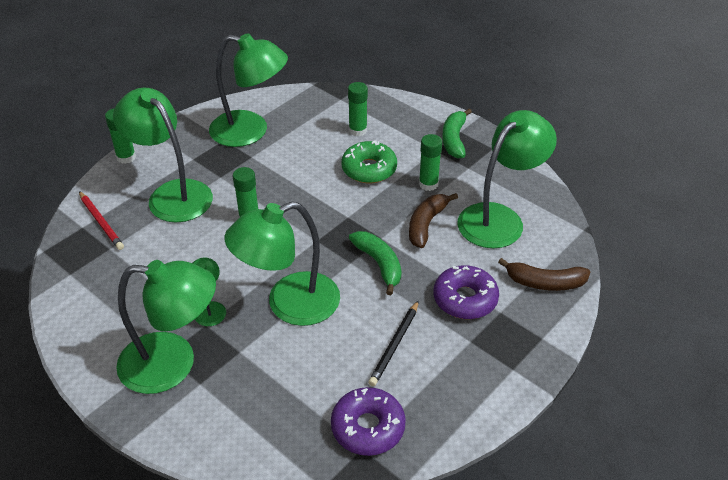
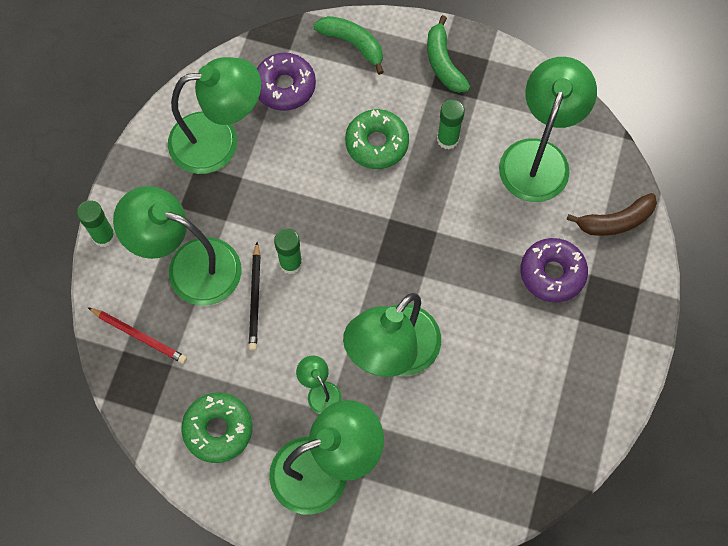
camera: 25 degrees left, 25 degrees up
purple donut [331,387,406,456] -> purple donut moved to [257,53,316,111]
green glue stick [348,82,368,136] -> none
green banana [349,231,401,295] -> green banana moved to [313,16,384,75]
black pencil [368,300,419,386] -> black pencil moved to [249,242,261,351]
brown banana [409,193,458,248] -> none
none -> green donut [181,393,252,463]

